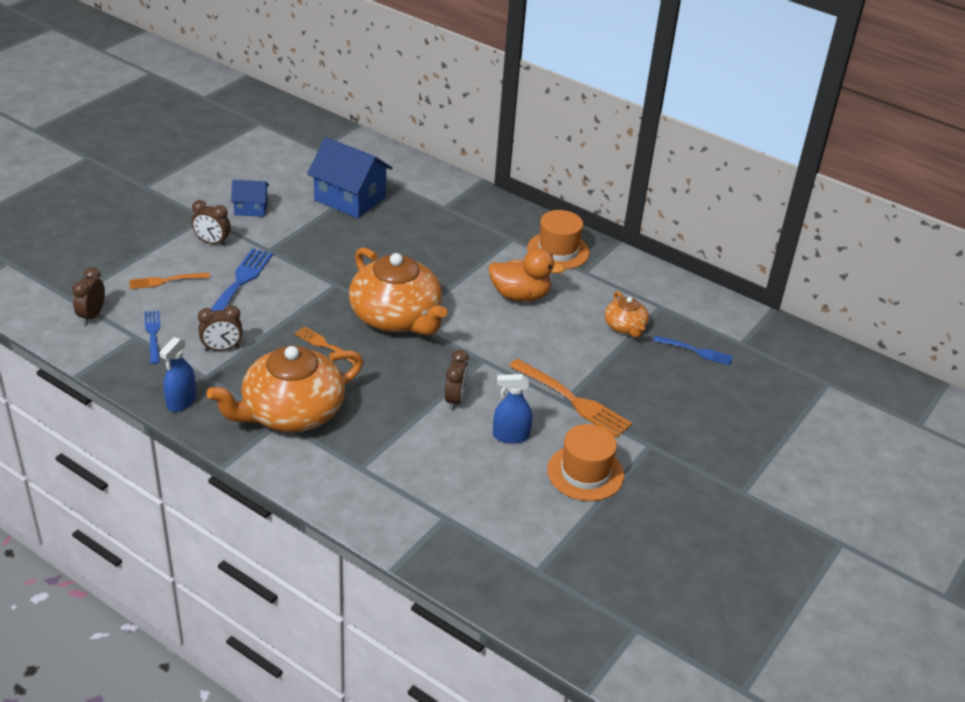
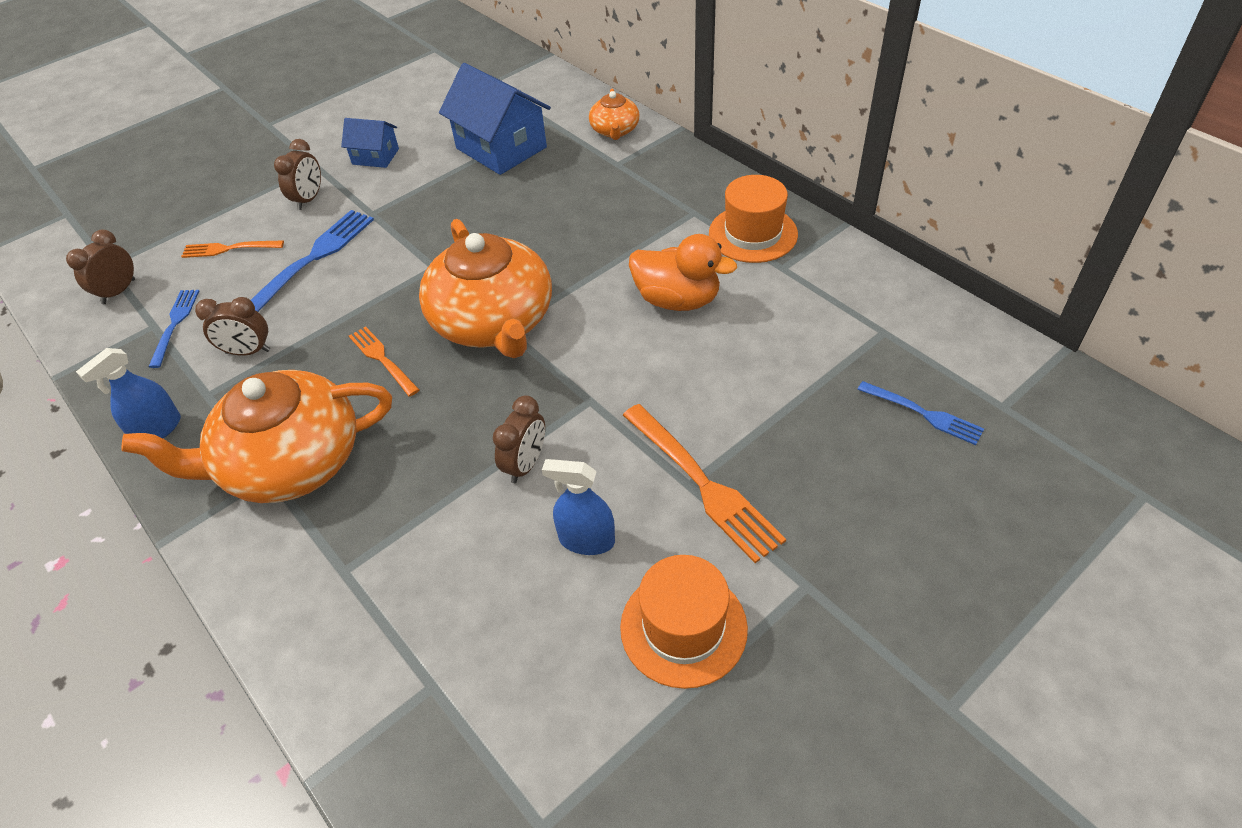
camera: 20 degrees right, 10 degrees up
brown clock [191,200,231,246] -> brown clock turned 105 degrees counterclockwise [274,139,321,210]
orange teapot [605,291,649,338] -> orange teapot moved to [589,89,640,140]

